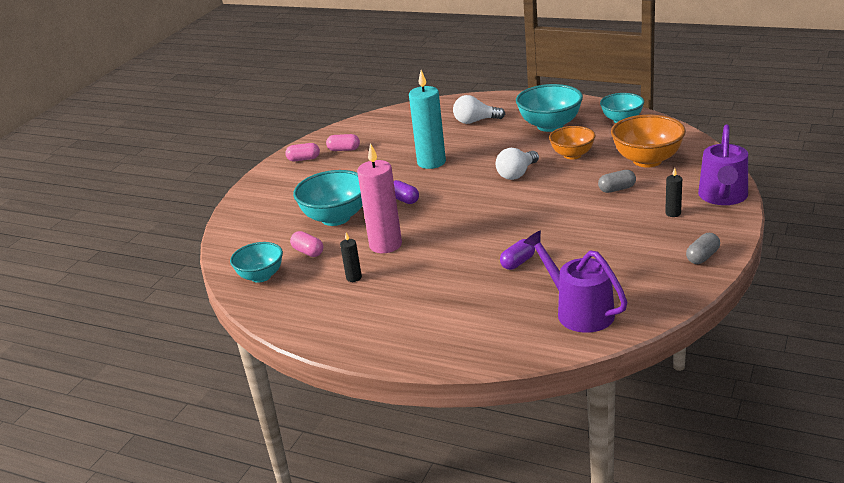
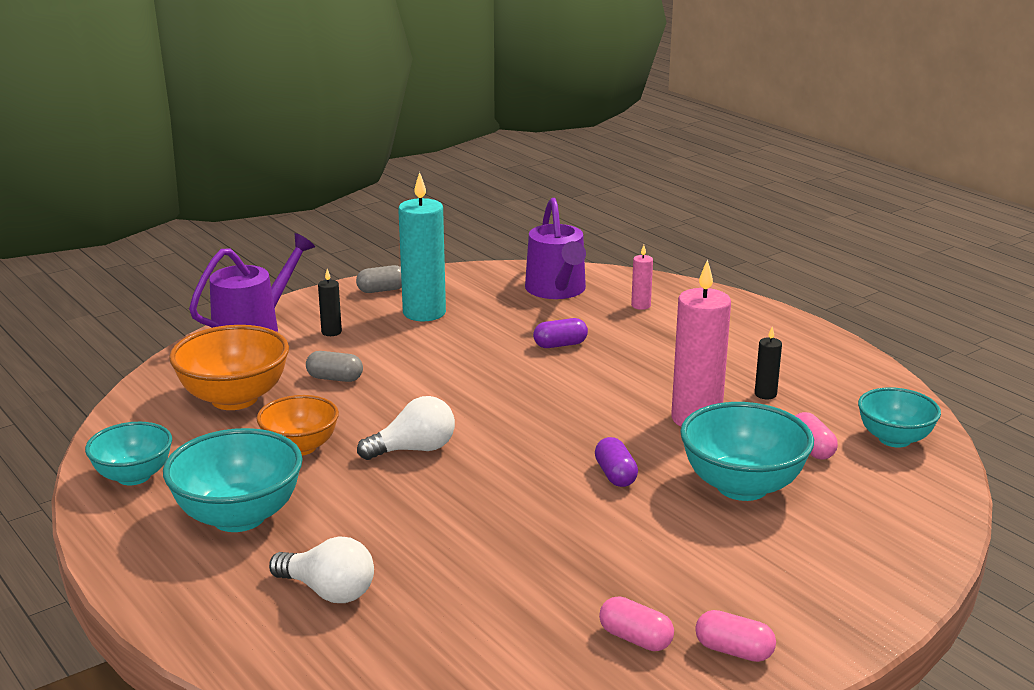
camera: 155 degrees left, 5 degrees down
turquoise candle [409,70,446,169] -> turquoise candle moved to [398,172,446,321]
none -> pink candle [631,245,653,310]

